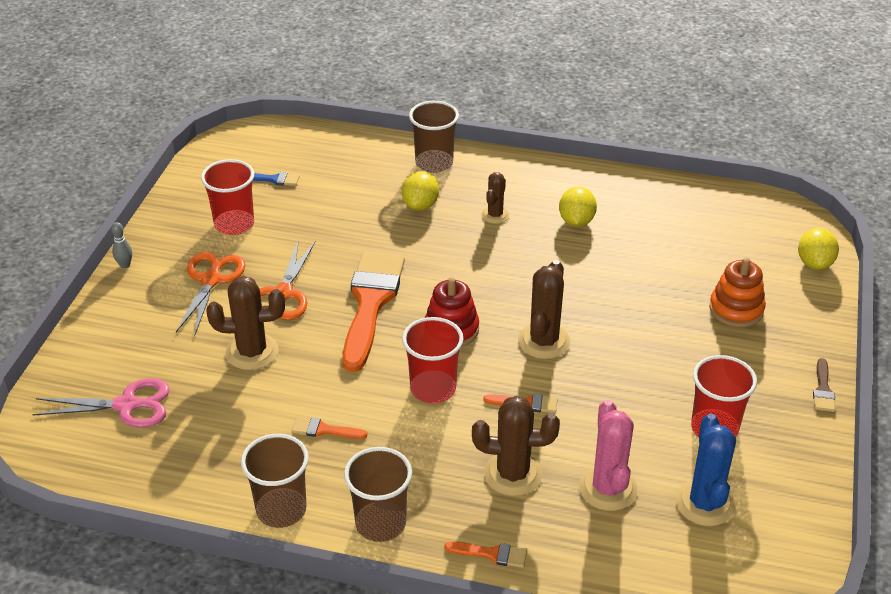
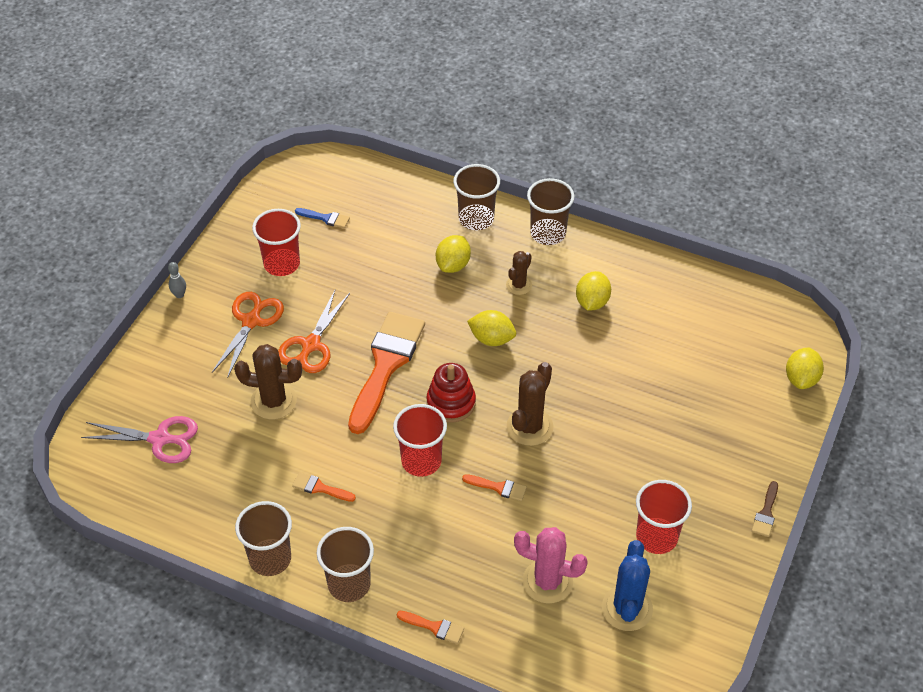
camera: 10 degrees right, 10 degrees up
brown cactus [472,396,560,496] -> none
pink cactus [579,400,638,511] -> pink cactus turned 75 degrees counterclockwise [514,527,588,604]
orange stacking toy [709,257,766,327] -> none
none -> yellow lemon [467,310,516,346]
none -> brown cup [527,178,574,245]

